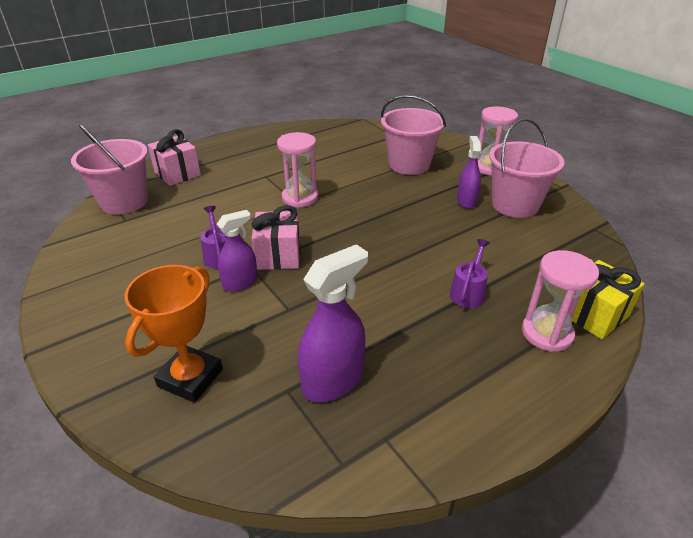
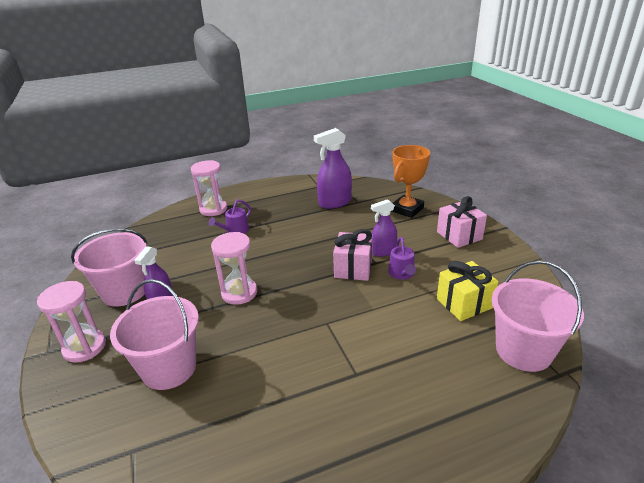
camera: 165 degrees left, 5 degrees down
pink gift [148,129,201,186] -> pink gift moved to [437,196,487,248]
pink hourglass [277,132,318,208] -> pink hourglass moved to [211,232,257,305]
yellow gift [562,260,644,339] -> yellow gift moved to [437,261,498,321]

